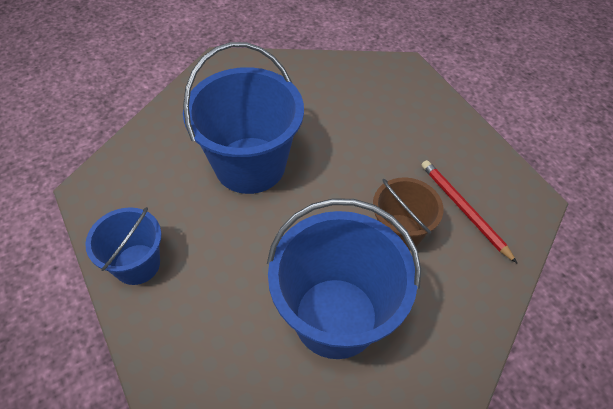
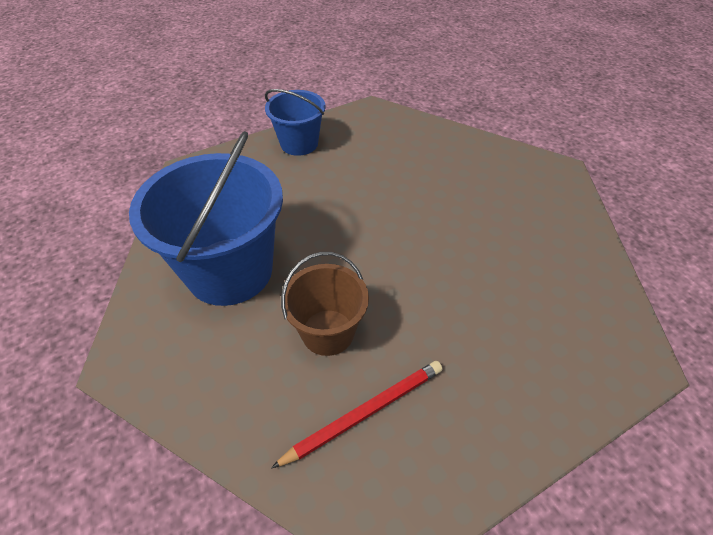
camera: 90 degrees right, 5 degrees down
blue bucket [183,42,304,194] -> none

